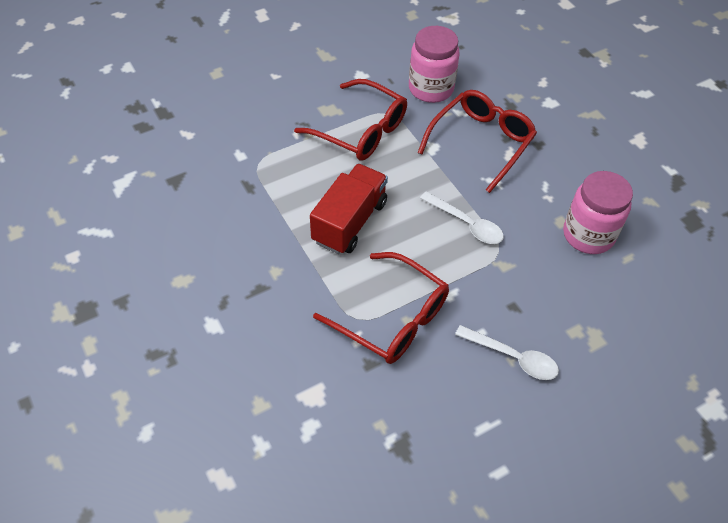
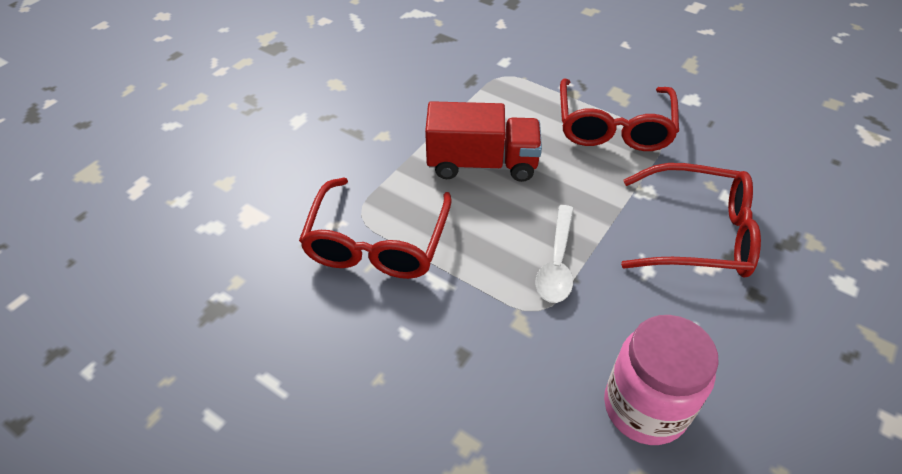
camera: 65 degrees right, 5 degrees down
pink jar [409,26,460,103] -> none
white spoon [455,325,559,380] -> none

